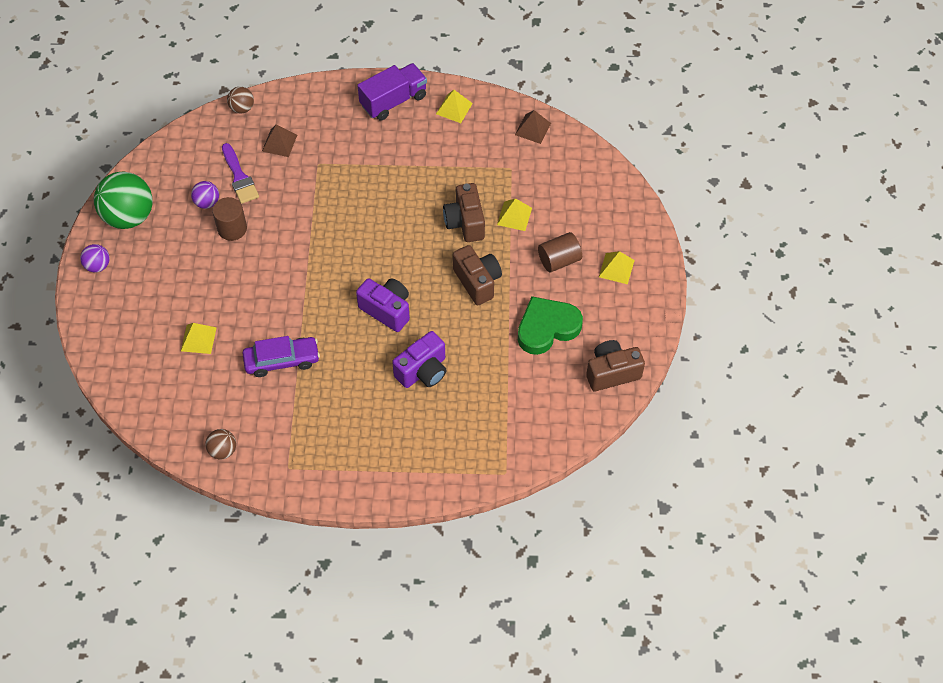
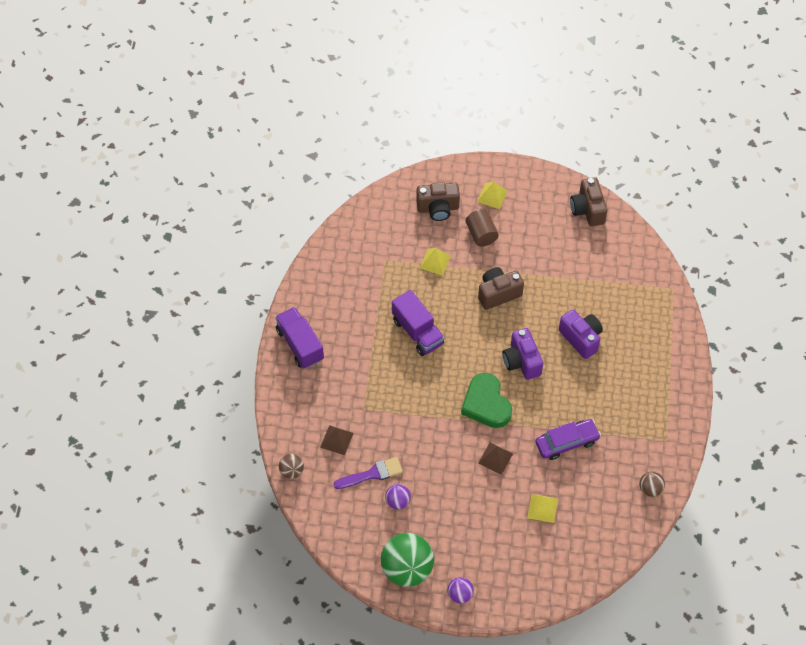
camera: 85 degrees left, 0 degrees up
brown cylinder [212,197,247,241] -> none
purple car [242,336,320,377] -> purple car turned 75 degrees clockwise [535,419,601,460]
purple camera [356,278,410,332] -> purple camera turned 60 degrees counterclockwise [503,328,543,380]
yellow pyramid [436,90,473,123] -> none
brown camera [443,183,485,242] -> brown camera moved to [416,182,460,221]
brown pyramid [515,110,551,144] -> brown pyramid moved to [478,443,513,475]
green heart [518,296,583,355] -> green heart moved to [461,373,512,428]
none -> purple truck [392,290,444,356]

